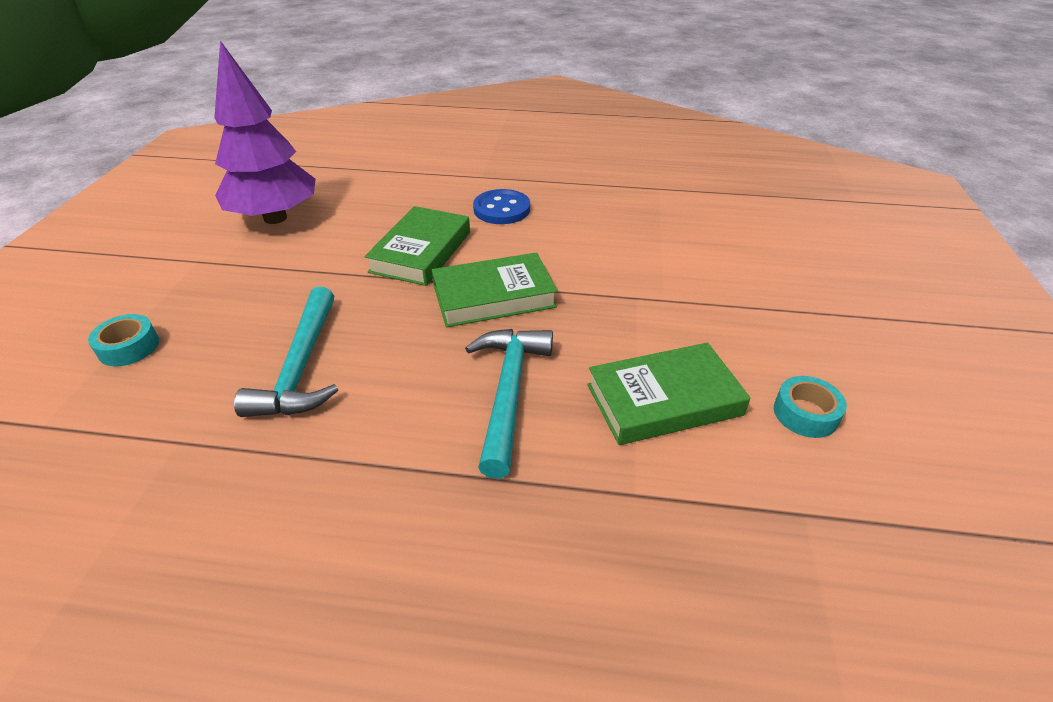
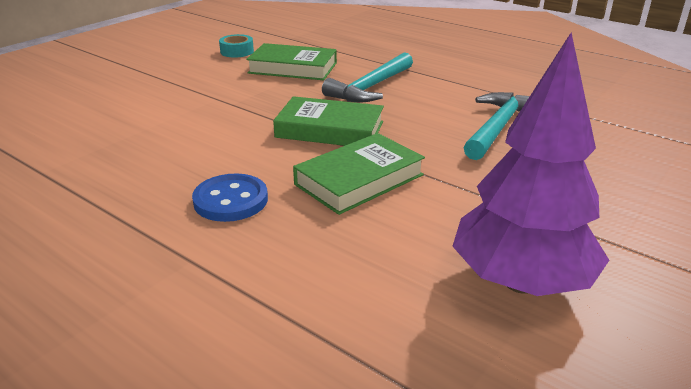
camera: 150 degrees left, 10 degrees down
turquoise tape [88,314,159,367] -> none

